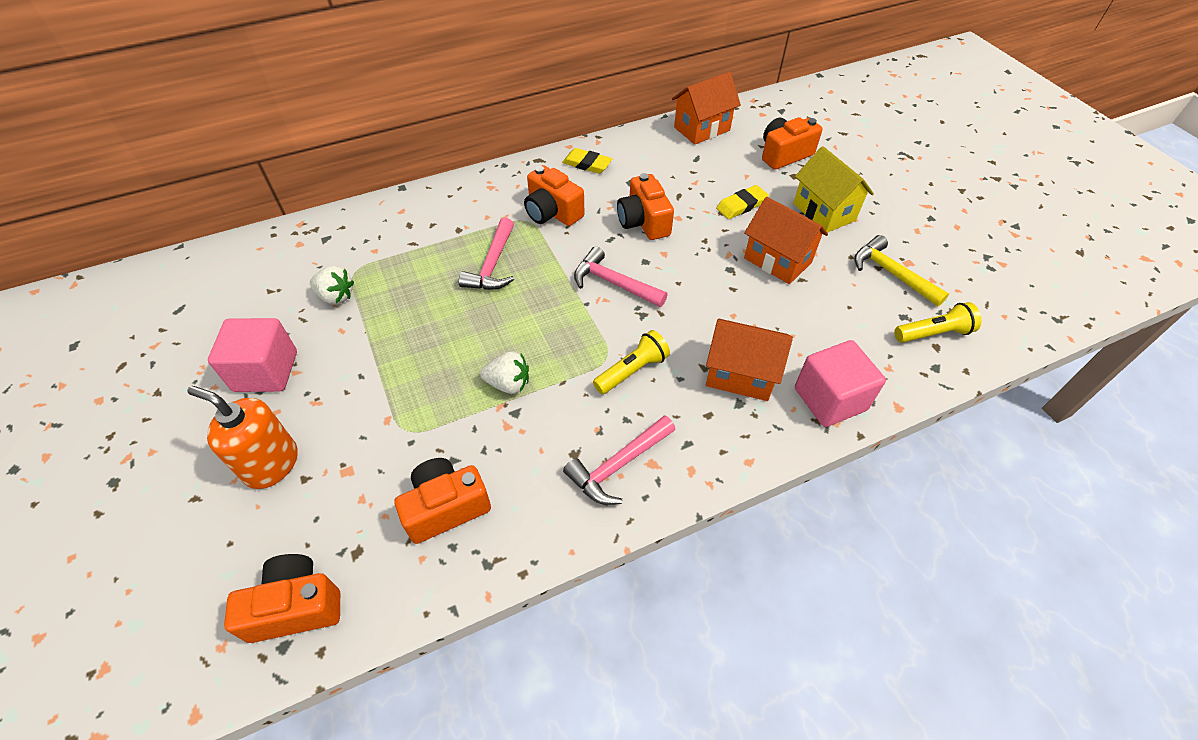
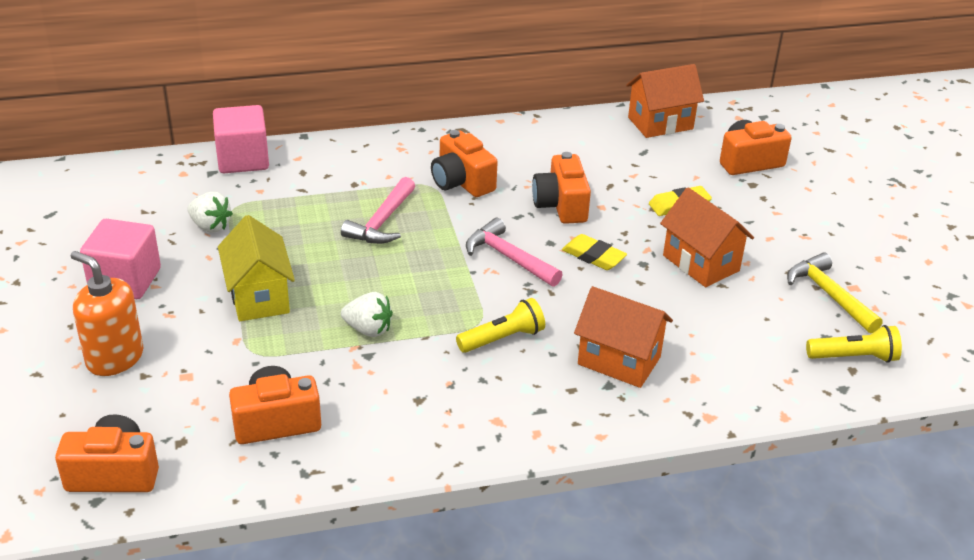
camera: 10 degrees right, 15 degrees down
yellow eraser [562,148,613,174] -> yellow eraser moved to [562,234,627,270]
pink hammer [563,415,676,505] -> none
yellow house [793,146,874,233] -> yellow house moved to [218,215,295,321]
pink cube [795,340,886,427] -> pink cube moved to [213,105,269,173]

